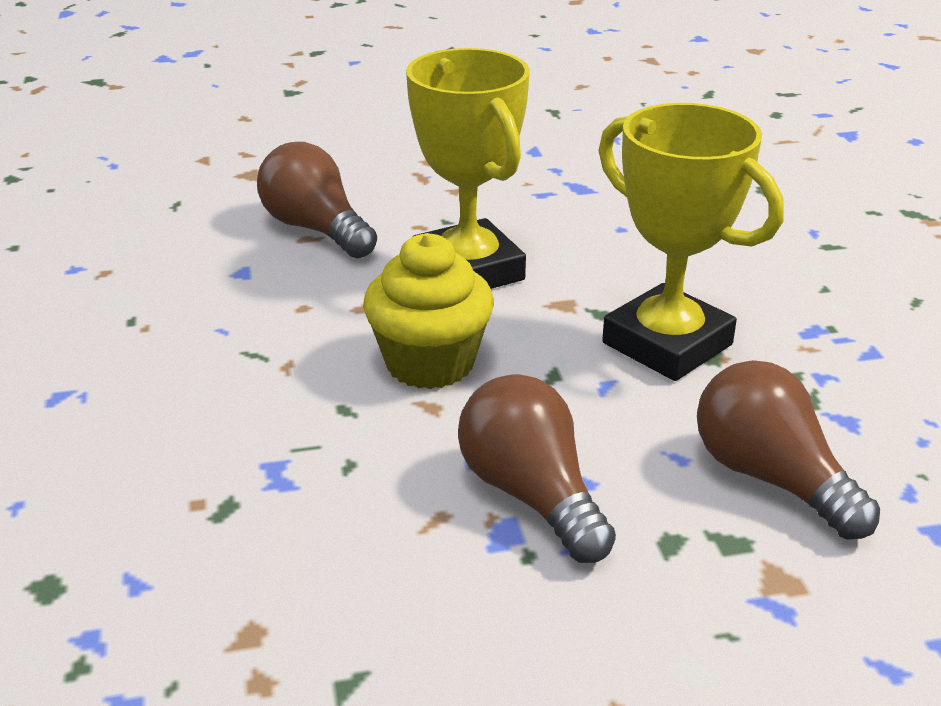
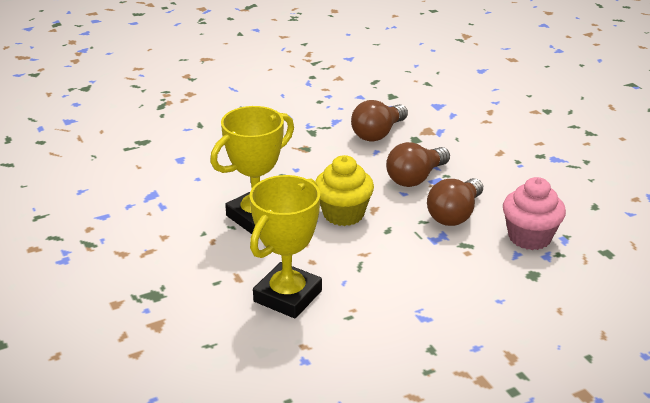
camera: 105 degrees left, 0 degrees up
brown light bulb [257,142,377,258] -> brown light bulb moved to [427,178,483,226]
yellow trophy [598,103,784,381] -> yellow trophy moved to [249,175,322,318]
none -> pink cupcake [503,177,566,250]

